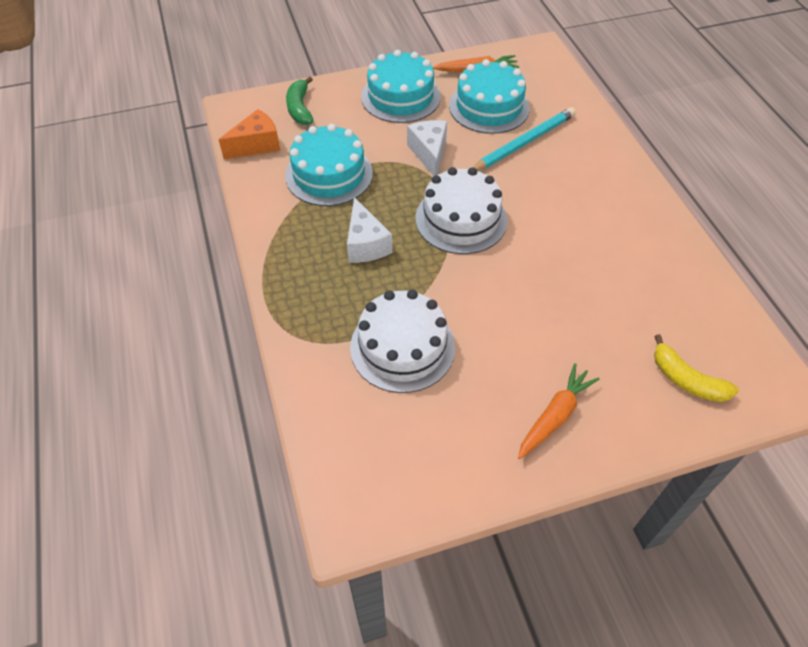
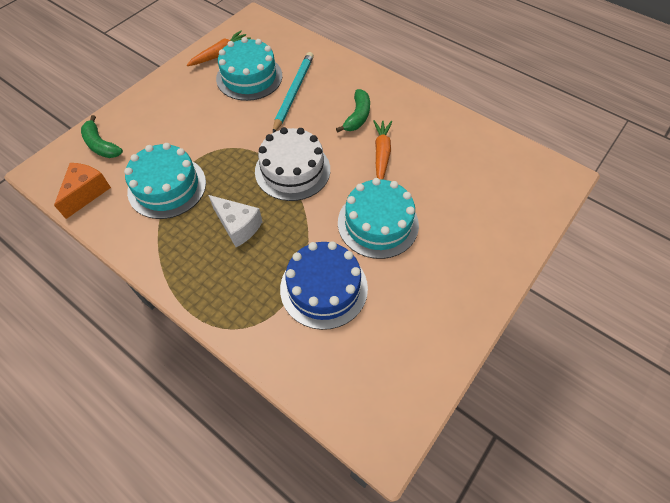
camera: 35 degrees left, 5 degrees up
white cake [350,290,455,393] -> blue cake [280,241,368,330]
turquoise cake [361,50,441,123] -> turquoise cake moved to [338,178,419,259]
white cheese [407,120,447,176] -> none
orange carrot [518,363,600,459] -> orange carrot moved to [373,120,392,180]
yellow banana [654,334,739,402] -> none
none -> green banana [336,89,370,133]

